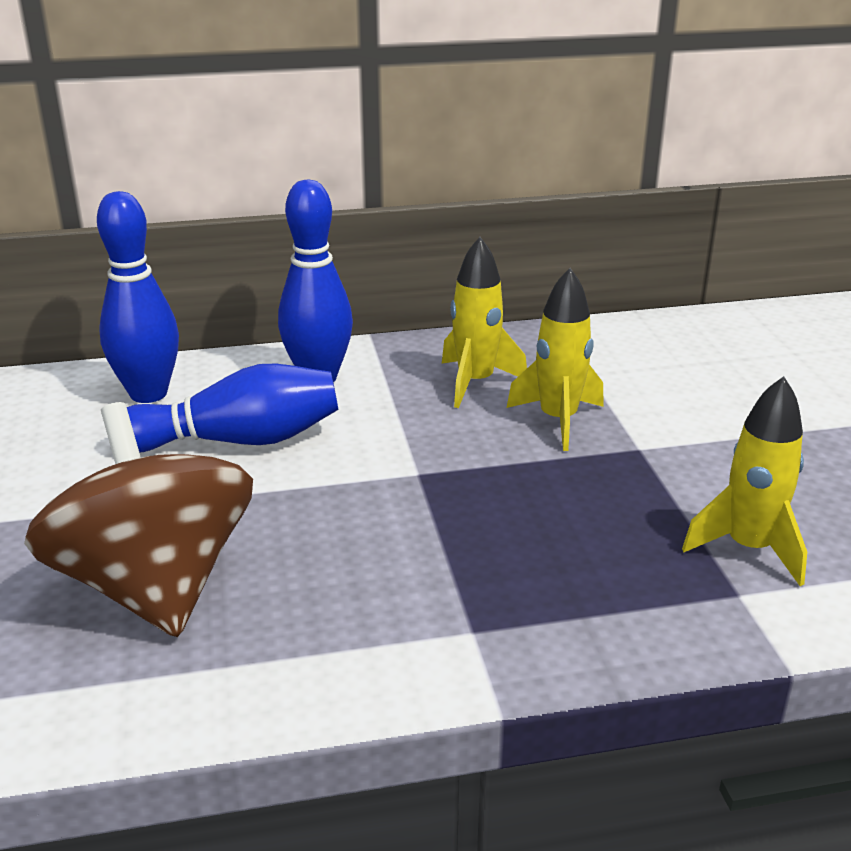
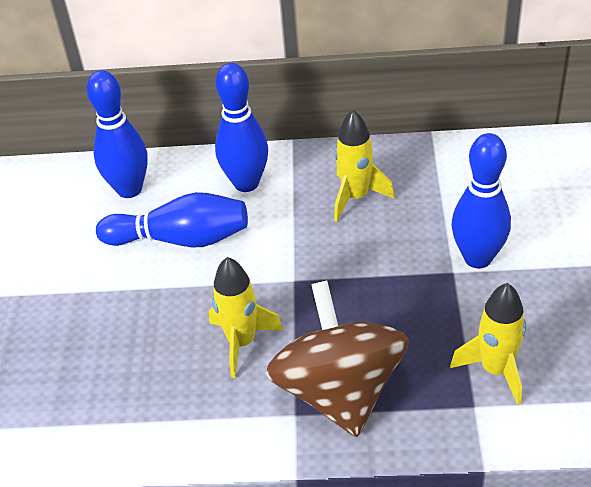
camera: 15 degrees right, 15 degrees up
brown spinning top [24,402,253,637] -> brown spinning top moved to [266,280,409,437]
yellow rocket [507,268,604,451] -> yellow rocket moved to [209,257,283,378]
none -> blue bowling pin [452,133,511,268]

